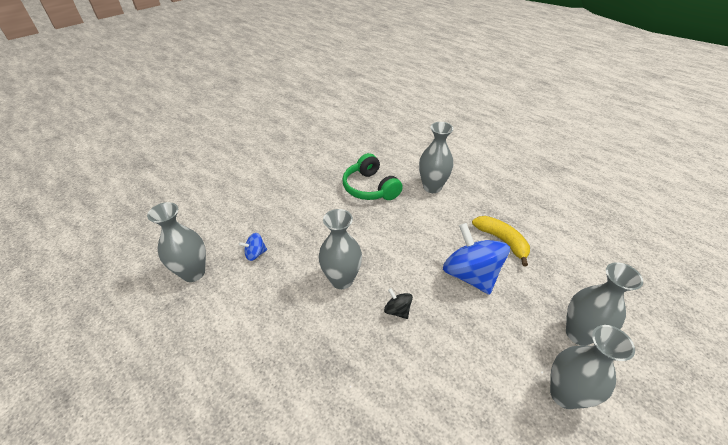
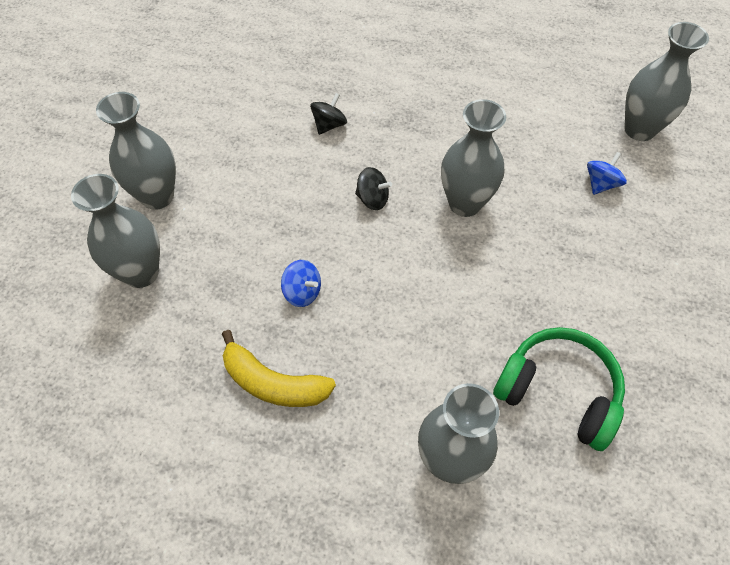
camera: 150 degrees right, 15 degrees up
blue spinning top [443,223,510,295] -> blue spinning top [281,260,321,307], size x0.45
none -> black spinning top [310,93,347,135]

